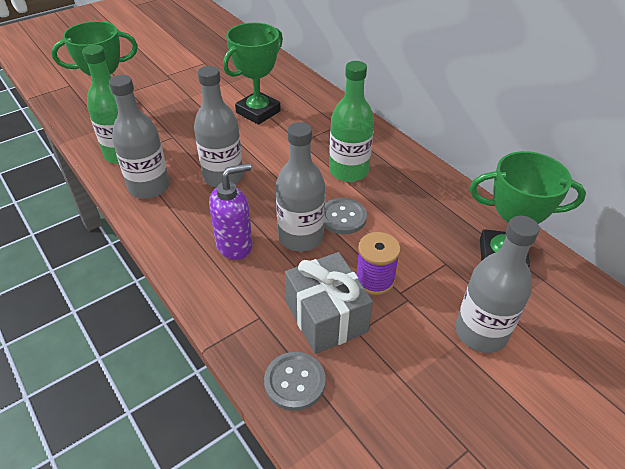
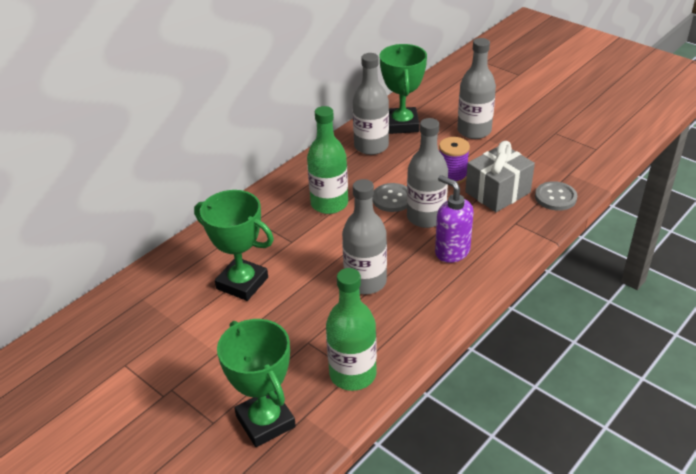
camera: 100 degrees left, 5 degrees down
grey bottle [109,75,170,199] -> grey bottle moved to [353,53,389,155]

